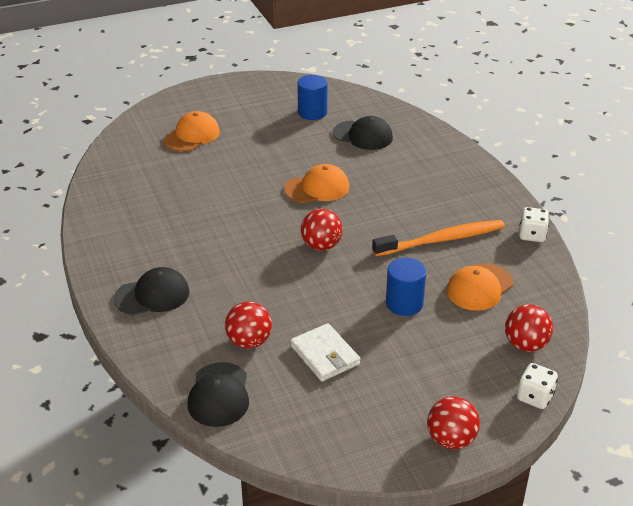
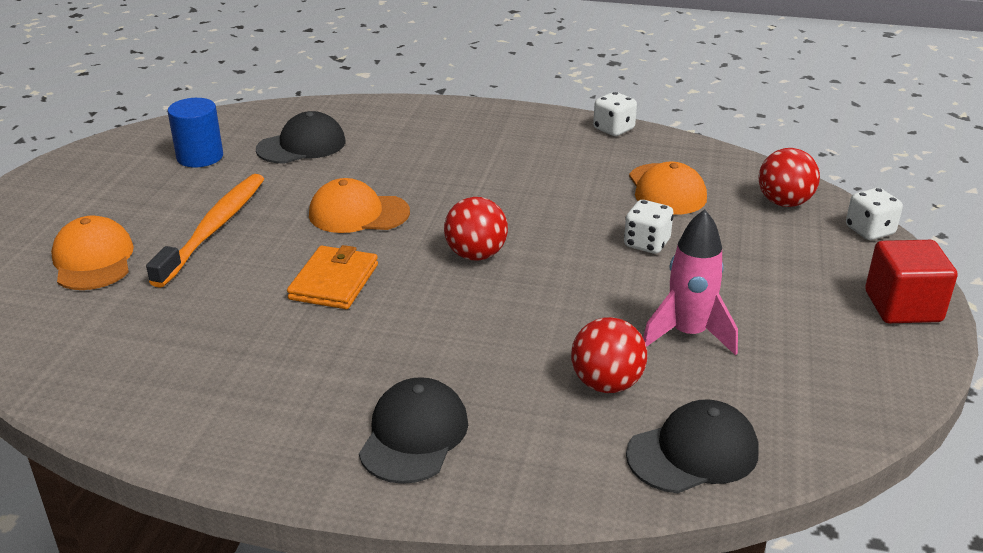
camera: 55 degrees left, 5 degrees down
black cap [188,362,249,427] -> black cap turned 60 degrees counterclockwise [626,400,759,493]
orange cap [284,164,349,203] -> orange cap turned 105 degrees counterclockwise [309,178,410,233]
white wallet [290,323,360,381] -> pink rocket [643,209,738,356]
orange toothbrush [372,220,505,256] -> orange toothbrush moved to [146,174,264,288]
blue cylinder [386,258,426,316] -> white dice [624,200,674,254]
red ball [427,396,480,449] -> red cube [865,240,958,323]
none -> orange wallet [287,245,378,309]

